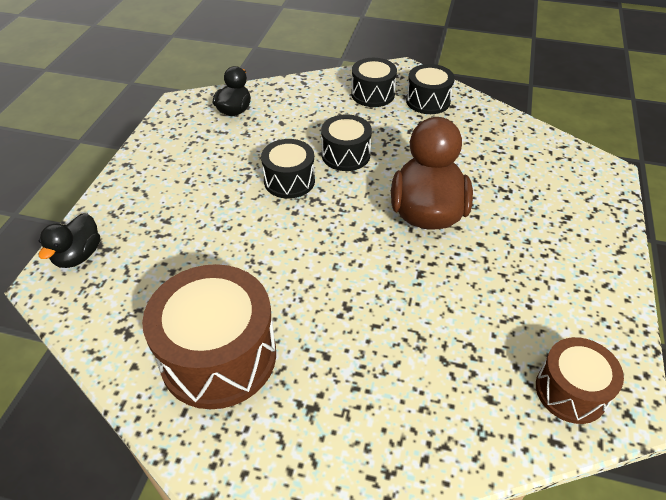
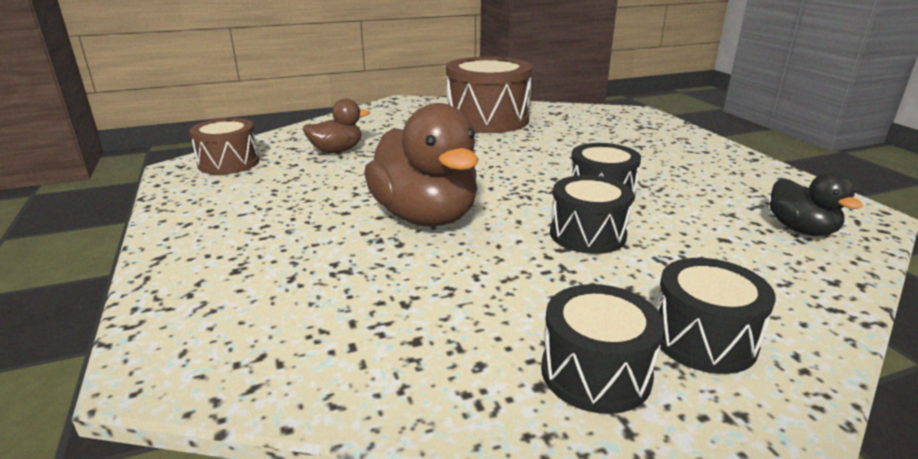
camera: 145 degrees right, 20 degrees down
black duck [39,213,100,268] -> none
none -> brown duck [303,99,370,153]

